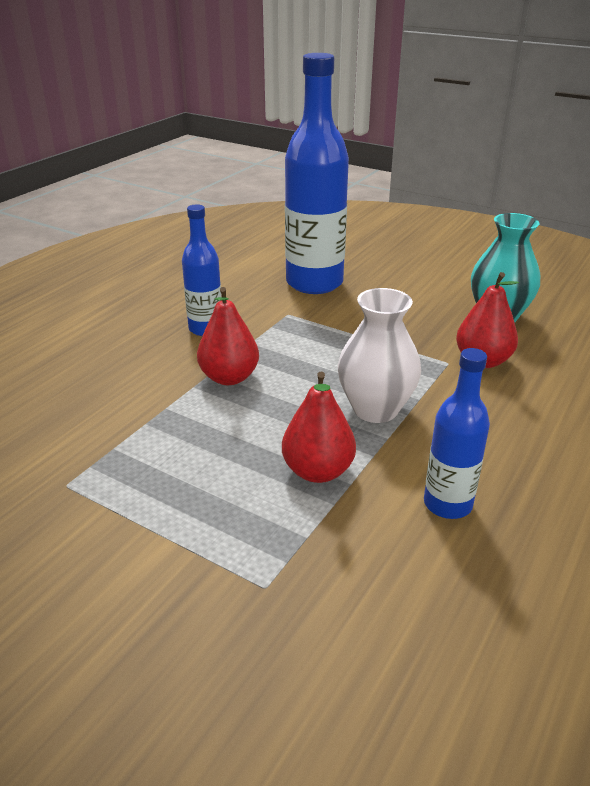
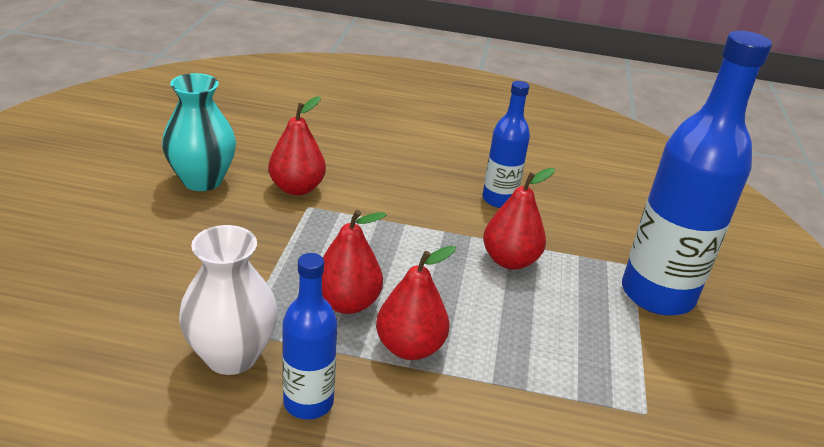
camera: 115 degrees left, 0 degrees up
blue bottle [285,53,349,294] -> blue bottle moved to [622,31,772,316]
white vase [338,288,421,423] -> white vase moved to [179,225,278,375]
none -> red pear [322,210,387,314]

